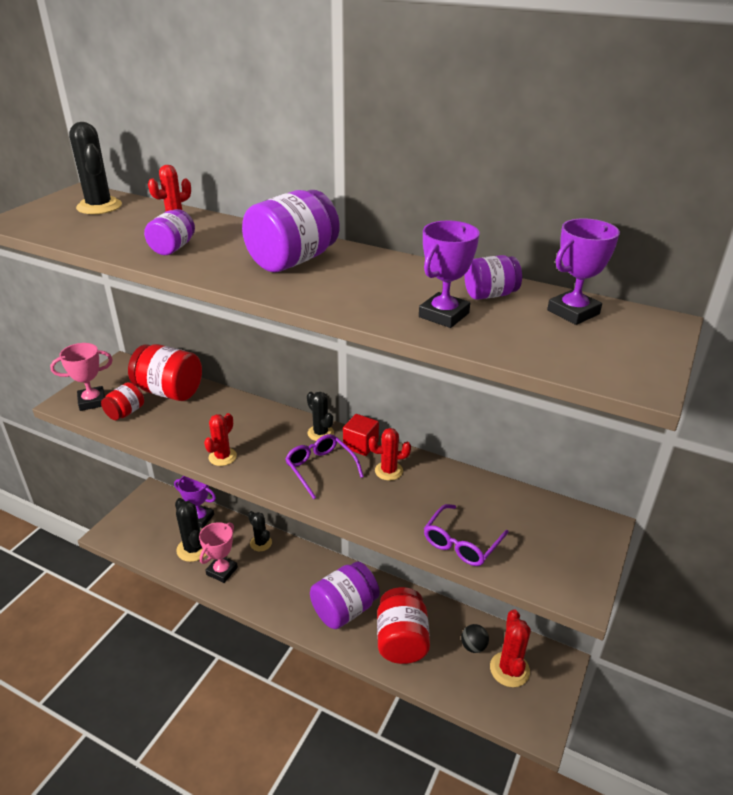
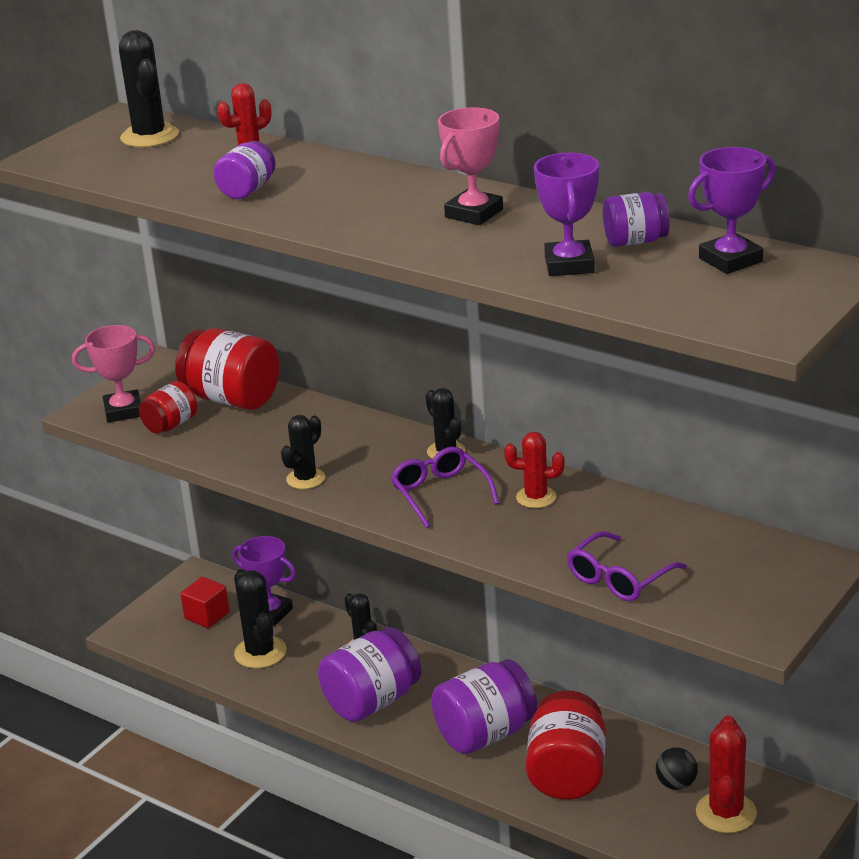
camera: 10 degrees right, 5 degrees down
pink trophy [199,522,238,583] -> pink trophy moved to [438,107,503,225]
red cactus [204,413,237,466] -> black cactus [281,415,325,489]
purple jar [242,190,340,272] -> purple jar moved to [318,627,421,722]
red cube [343,414,379,456] -> red cube moved to [181,577,230,628]
purple trophy [419,220,480,328] -> purple trophy turned 45 degrees counterclockwise [534,153,599,276]

